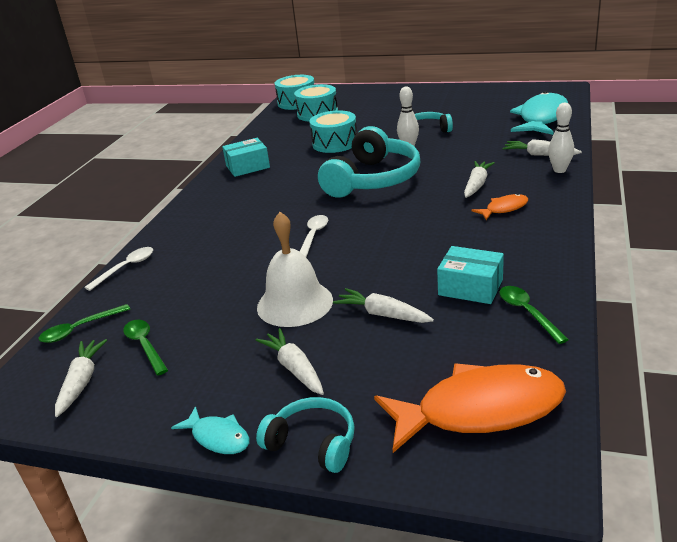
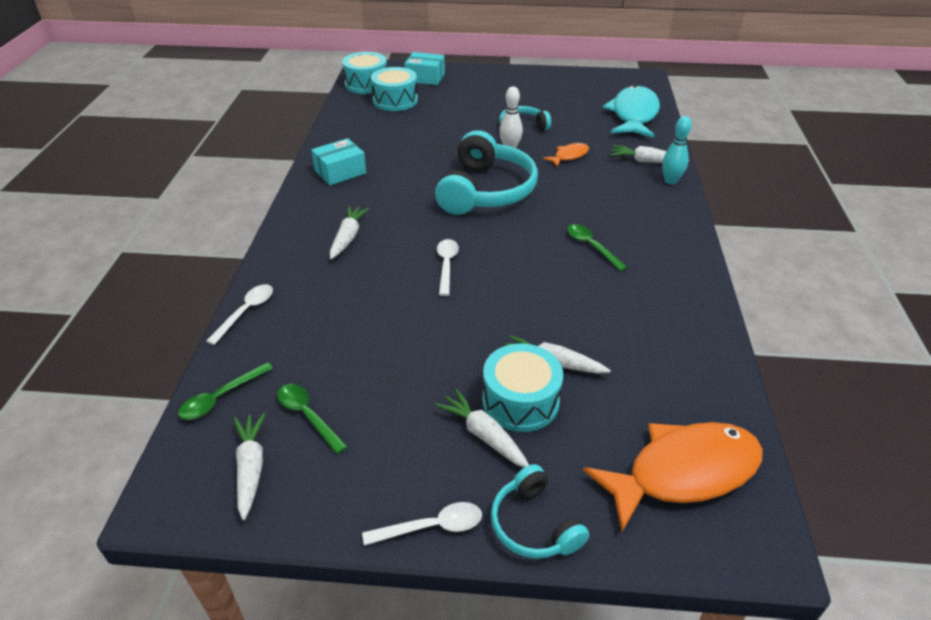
camera: 15 degrees left, 10 degrees up
turquoise fish [171,406,249,454] -> white spoon [362,502,482,546]
turquoise headphones [256,397,355,473] -> turquoise headphones turned 135 degrees counterclockwise [491,464,589,559]
white bell [257,212,333,327] -> none
turquoise drum [309,110,357,153] -> turquoise drum moved to [483,343,563,432]
turquoise box [437,246,504,304] -> turquoise box moved to [405,52,445,85]
white carrot [464,161,494,198] -> white carrot moved to [330,206,369,259]
orange fish [471,194,528,220] -> orange fish moved to [543,143,589,167]
green spoon [499,286,569,344] -> green spoon moved to [567,224,627,271]
white bowling pin [548,103,574,173] -> turquoise bowling pin [662,116,692,184]

